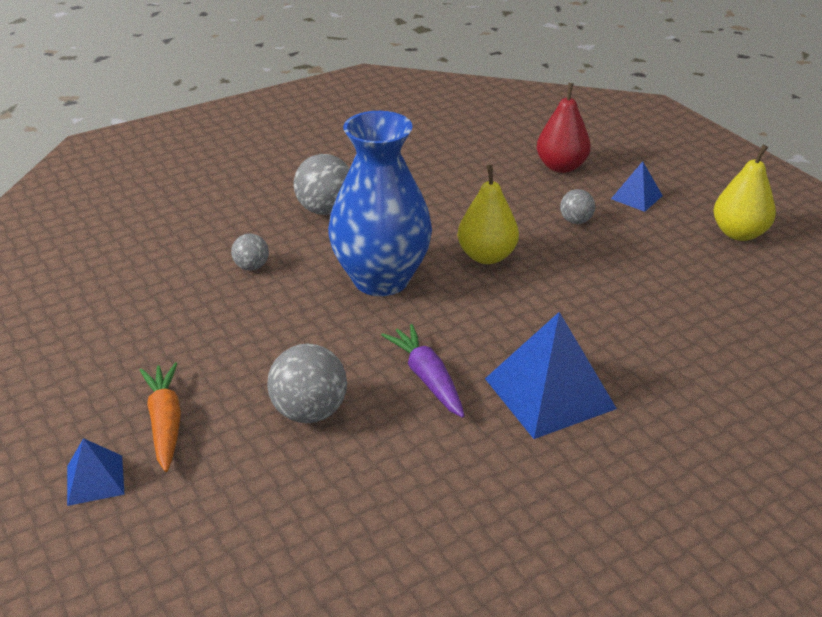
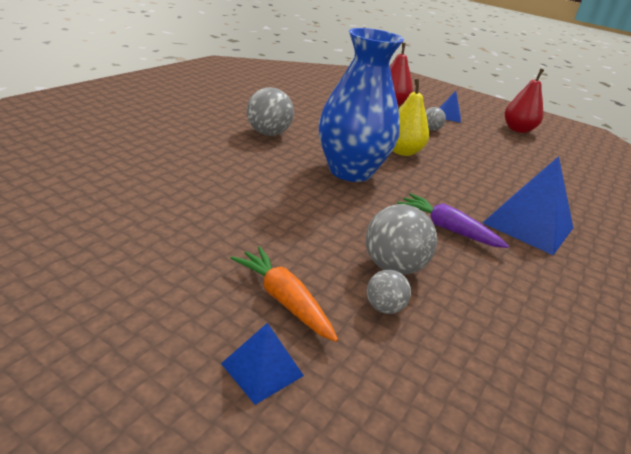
camera: 30 degrees left, 5 degrees down
grey ball [231,234,269,270] -> grey ball moved to [367,270,411,314]
yellow pear [714,144,776,241] -> red pear [505,69,544,133]

